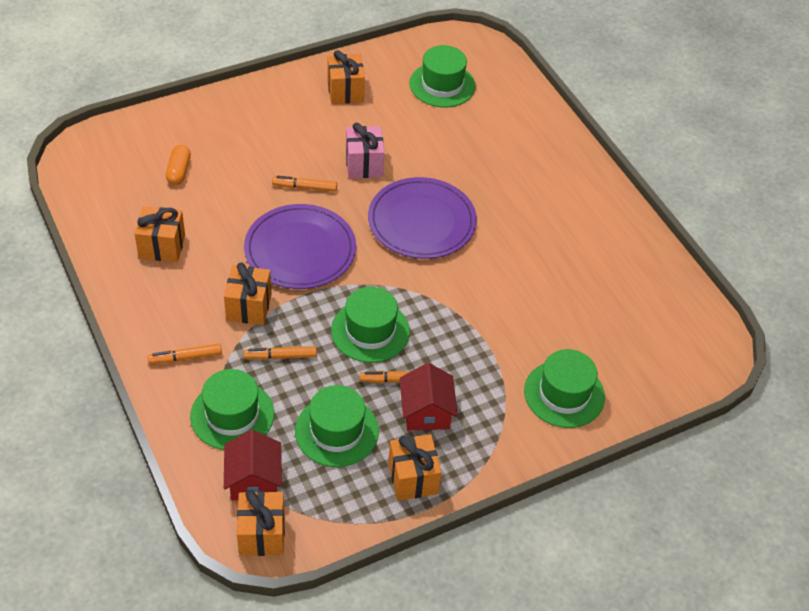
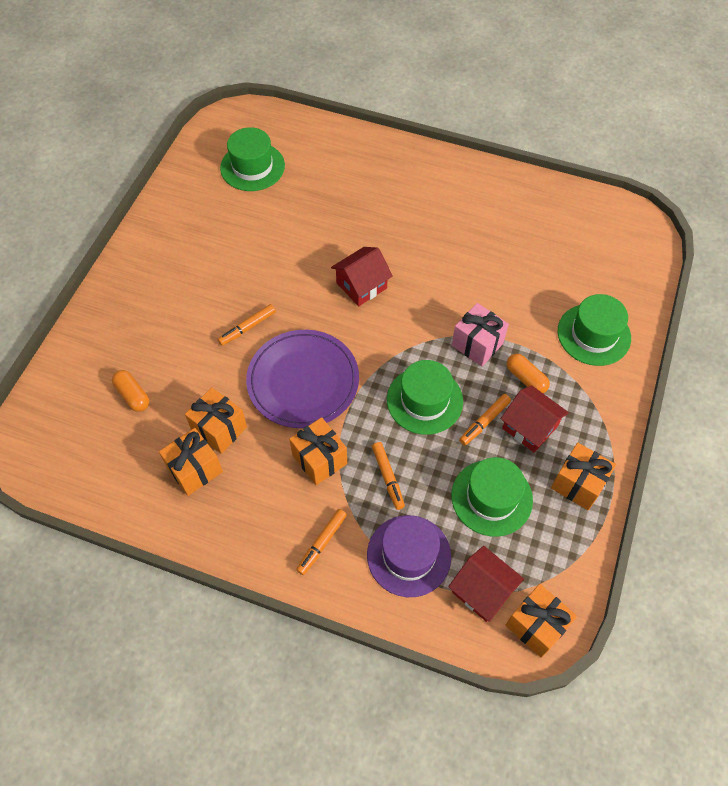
camera: 40 degrees left, 10 degrees up
green hat [190,369,274,450] -> purple hat [367,515,451,597]
orange marker [244,346,317,360] -> orange marker turned 60 degrees counterclockwise [372,442,405,510]
orange gift [327,50,365,104] -> orange gift moved to [185,387,247,454]
pink gift [346,123,384,178] -> pink gift moved to [452,303,509,367]
purple plate [368,177,477,259] -> red house [331,247,393,306]
none -> orange capsule [507,354,550,393]

